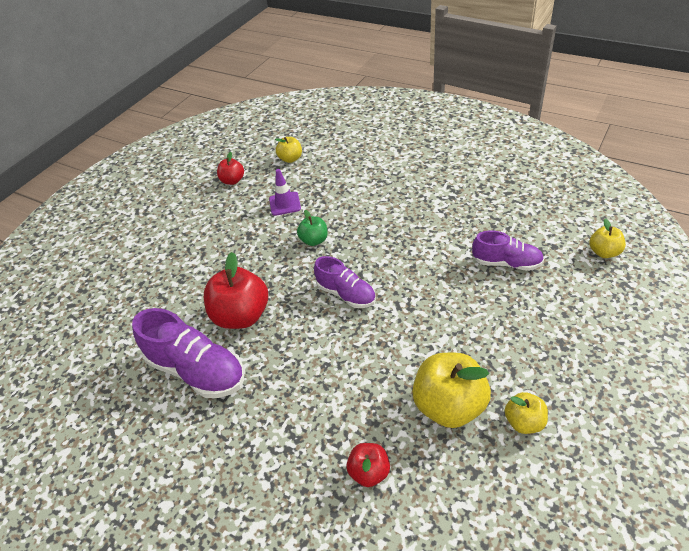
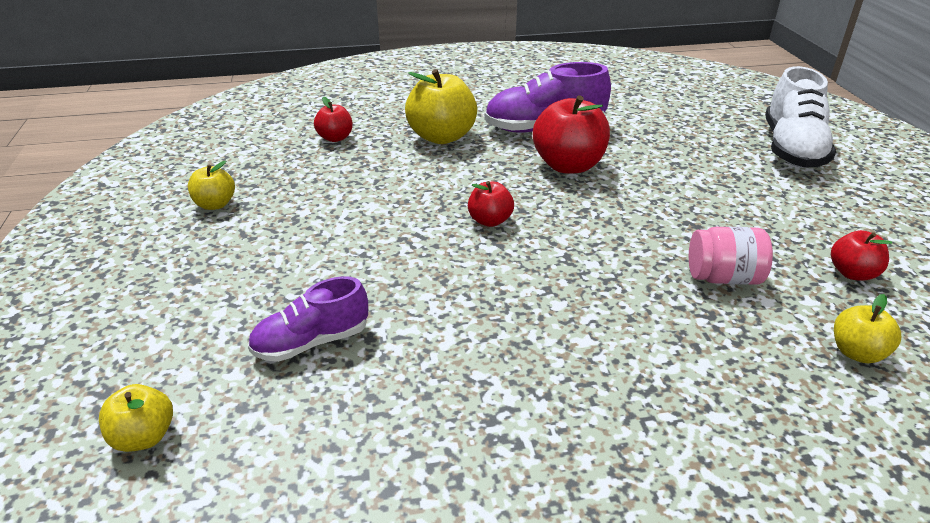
camera: 135 degrees right, 10 degrees down
purple traffic cone [269,169,301,216] -> pink jar [689,227,773,285]
green apple [297,210,328,246] -> none
purple shoe [314,256,376,308] -> red apple [468,181,514,227]
yellow apple [412,353,491,428] -> yellow apple moved to [405,69,477,144]
none -> white shoe [765,66,836,168]

